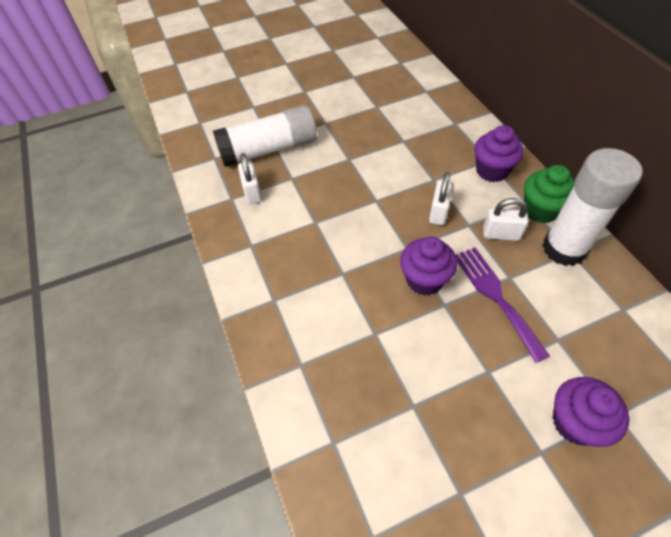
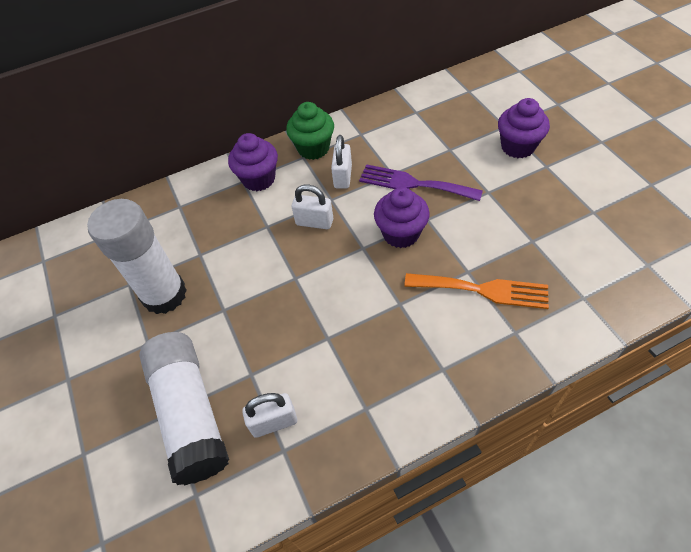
camera: 90 degrees left, 0 degrees up
purple fork [456,247,550,363] -> purple fork turned 45 degrees clockwise [359,164,483,201]
white glue stick [542,148,643,266] -> white glue stick moved to [87,199,187,314]
none -> orange fork [404,273,549,309]

